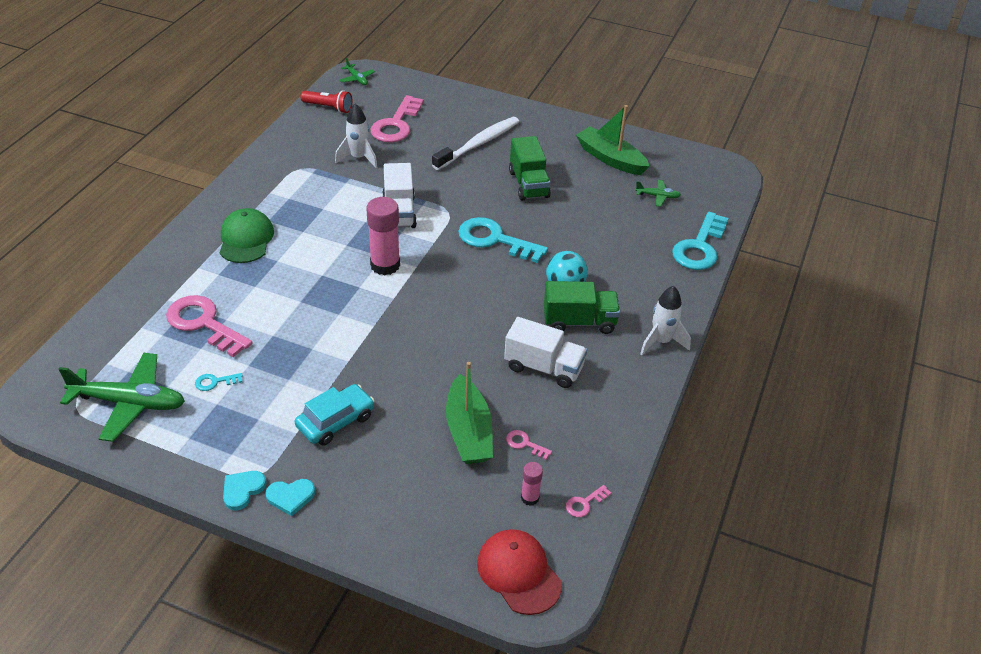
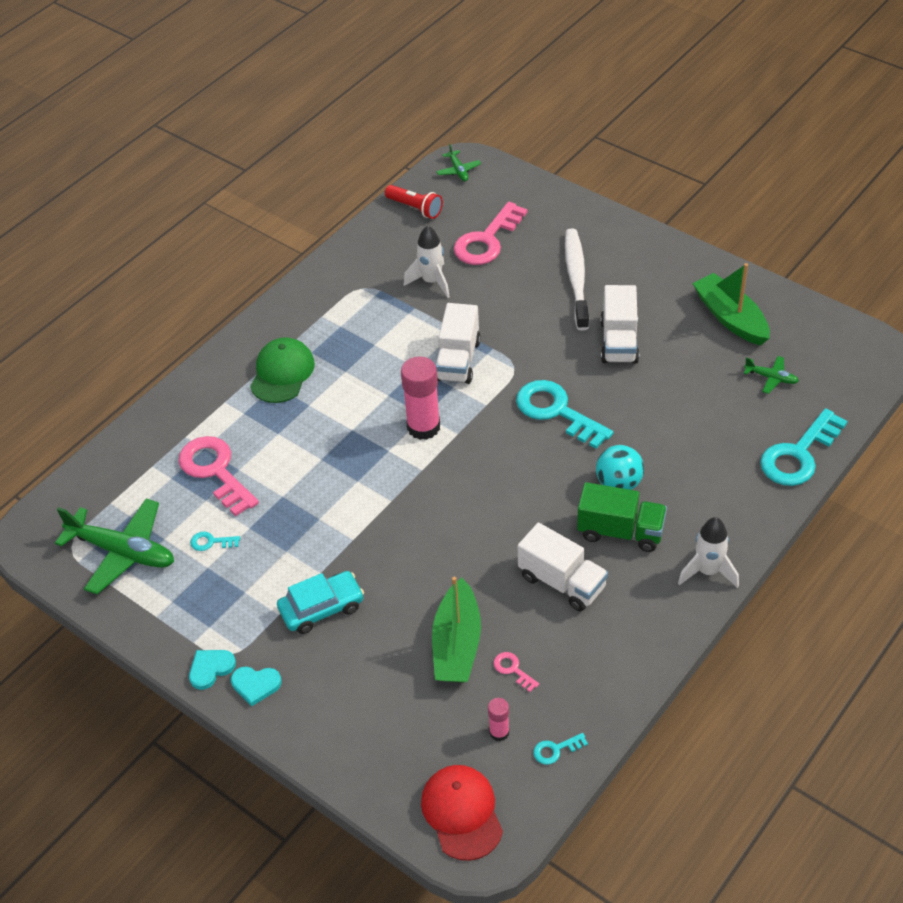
camera: 20 degrees right, 5 degrees up
white toothbrush [432,117,519,170] -> white toothbrush turned 60 degrees counterclockwise [565,229,589,331]
green truck [509,136,551,201] -> white truck [600,285,639,364]
pink key [566,485,611,517] -> turquoise key [533,733,588,765]

